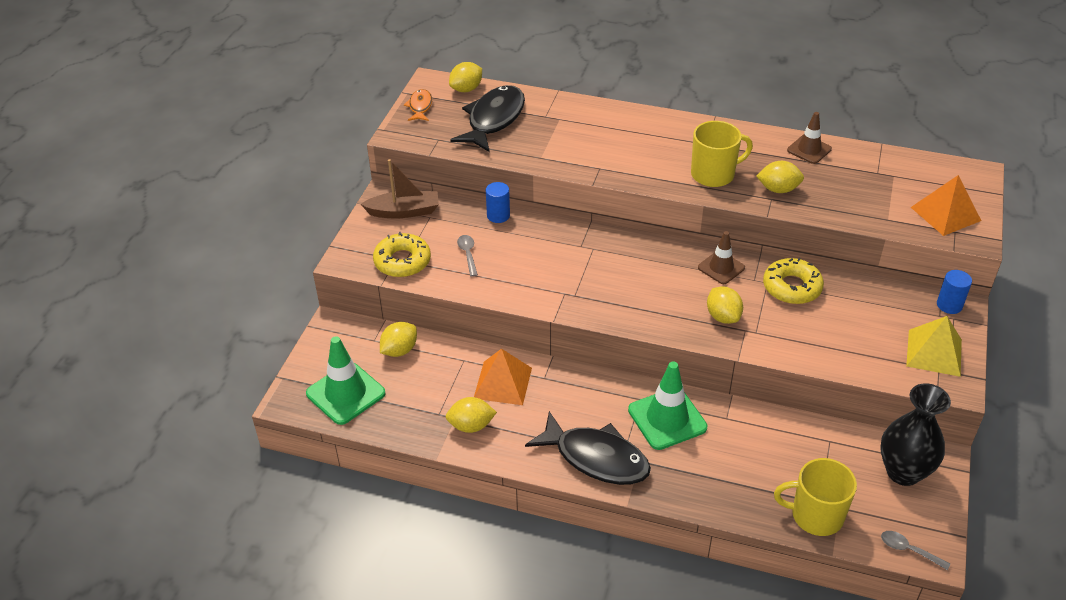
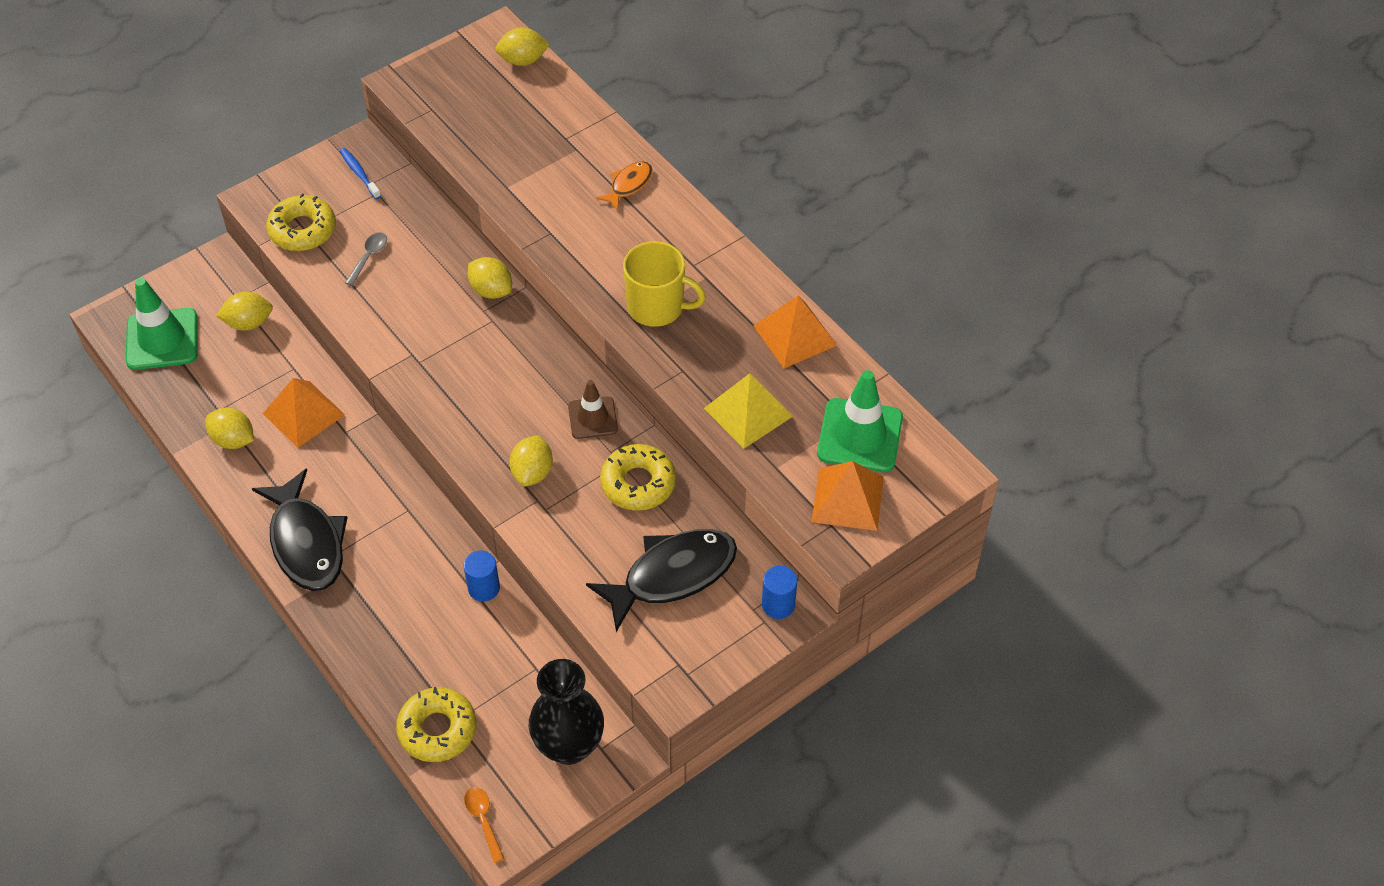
camera: 35 degrees right, 10 degrees up
brown boat [361,159,439,219] -> blue toothbrush [340,148,381,199]
orange fish [404,89,432,121] -> orange fish moved to [596,161,653,211]
black fish [450,85,525,152] -> black fish moved to [586,529,737,632]
blue cylinder [486,182,510,223] -> blue cylinder moved to [463,550,500,602]
green traffic cone [628,361,707,450] -> green traffic cone moved to [817,370,903,472]
yellow lemon [756,161,804,193] -> yellow lemon moved to [468,257,512,299]
yellow mug [774,458,857,536] -> yellow donut [396,687,476,762]
brown traffic cone [787,112,832,164] -> orange pyramid [754,296,837,368]
grey spoon [881,531,950,570] -> orange spoon [464,787,504,863]
yellow pyramid [906,316,962,377] -> yellow pyramid moved to [704,373,793,449]

